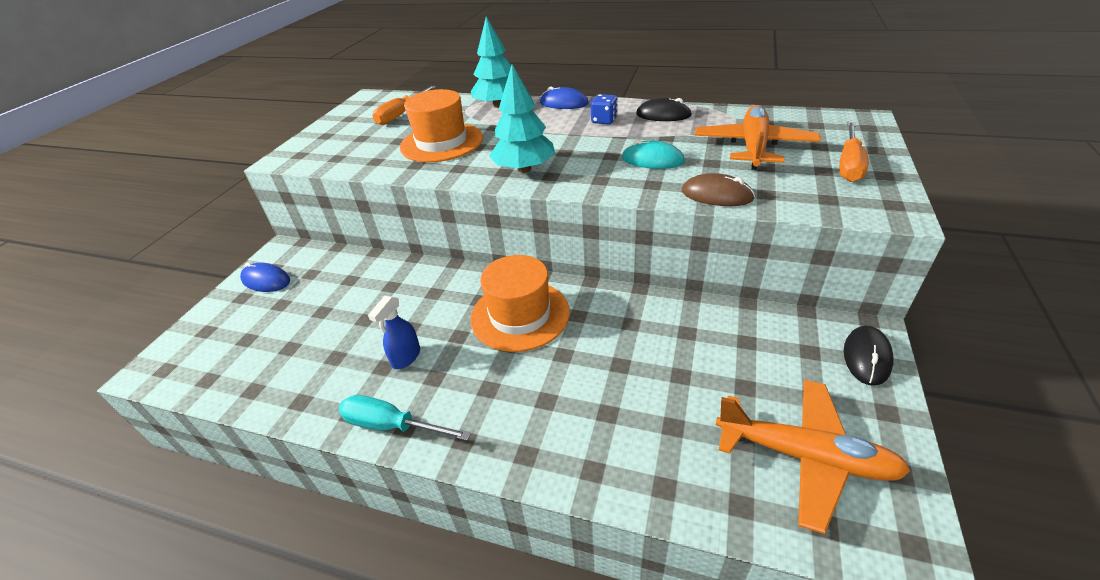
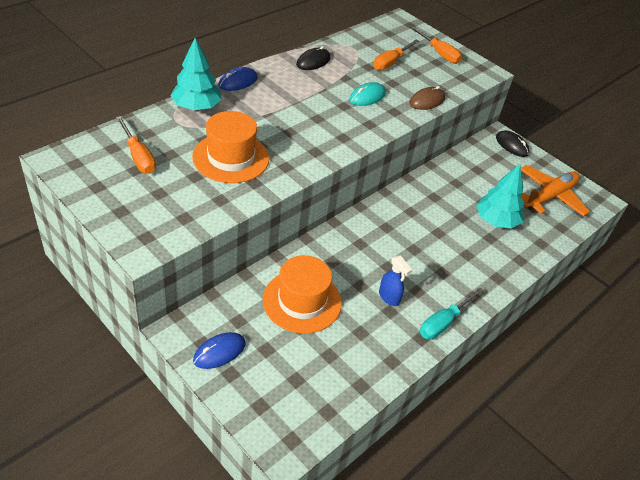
camera: 70 degrees left, 5 degrees up
orange hat [470,255,570,352] -> orange hat moved to [263,255,342,334]
turquoise tree [489,64,555,173] -> turquoise tree moved to [476,164,524,229]
blue dice [591,94,618,124] -> none
orange plane [695,105,821,170] -> orange screwdriver [373,39,420,71]

